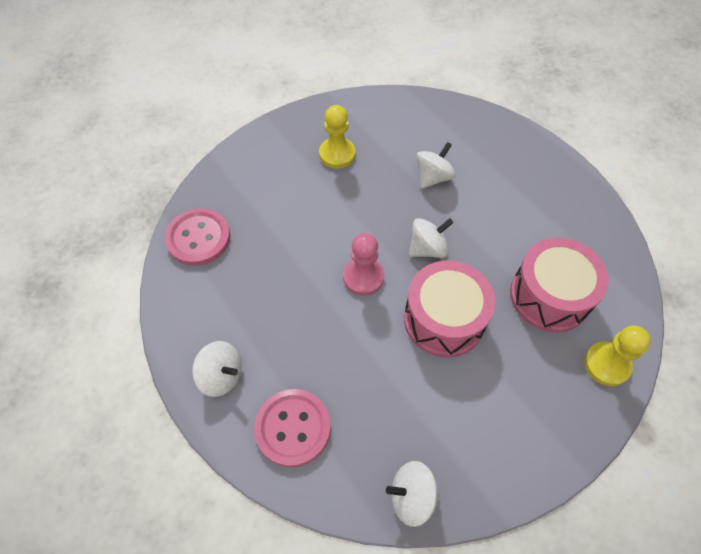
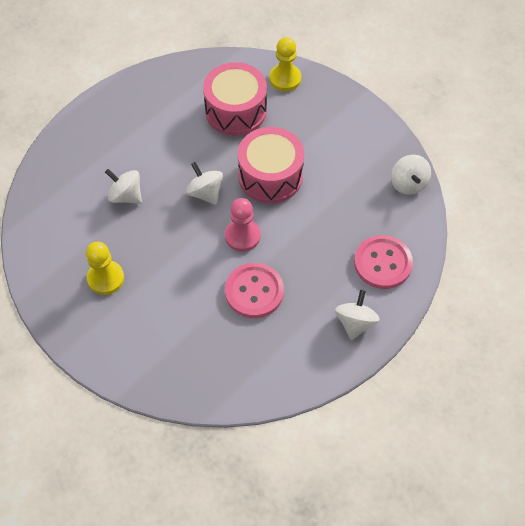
camera: 100 degrees left, 0 degrees up
pink button [165,208,230,266] -> pink button moved to [225,263,284,318]

